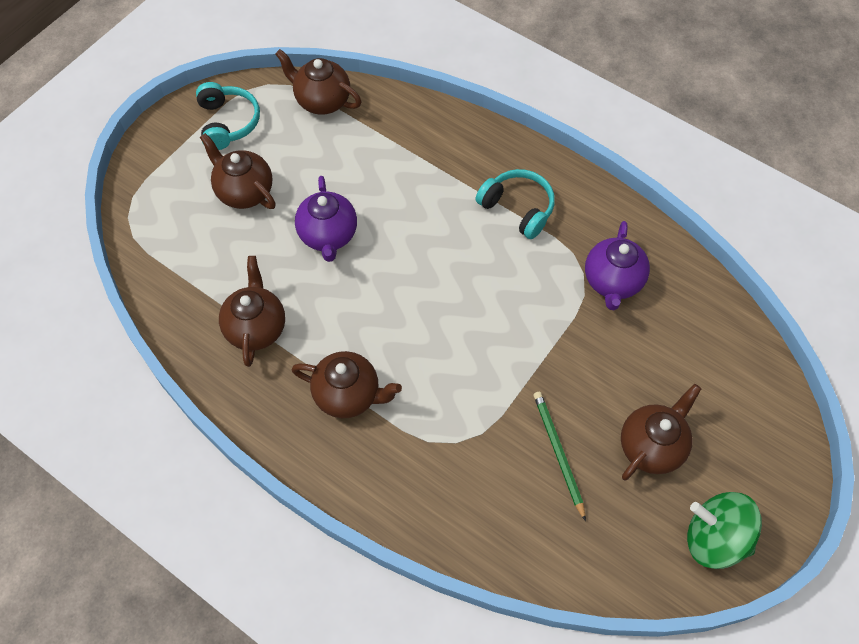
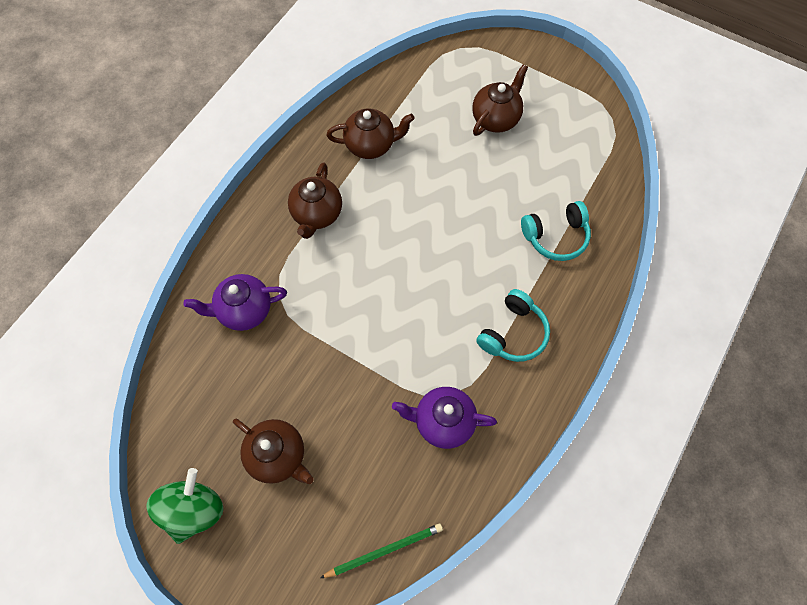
camera: 85 degrees right, 5 degrees up
turquoise headphones [196,82,260,150] -> turquoise headphones moved to [521,201,591,261]
brown teapot [275,49,361,115] -> none
purple teapot [295,176,357,262] -> purple teapot moved to [183,274,287,331]
green pencil [533,392,586,521] -> green pencil moved to [320,523,443,578]

